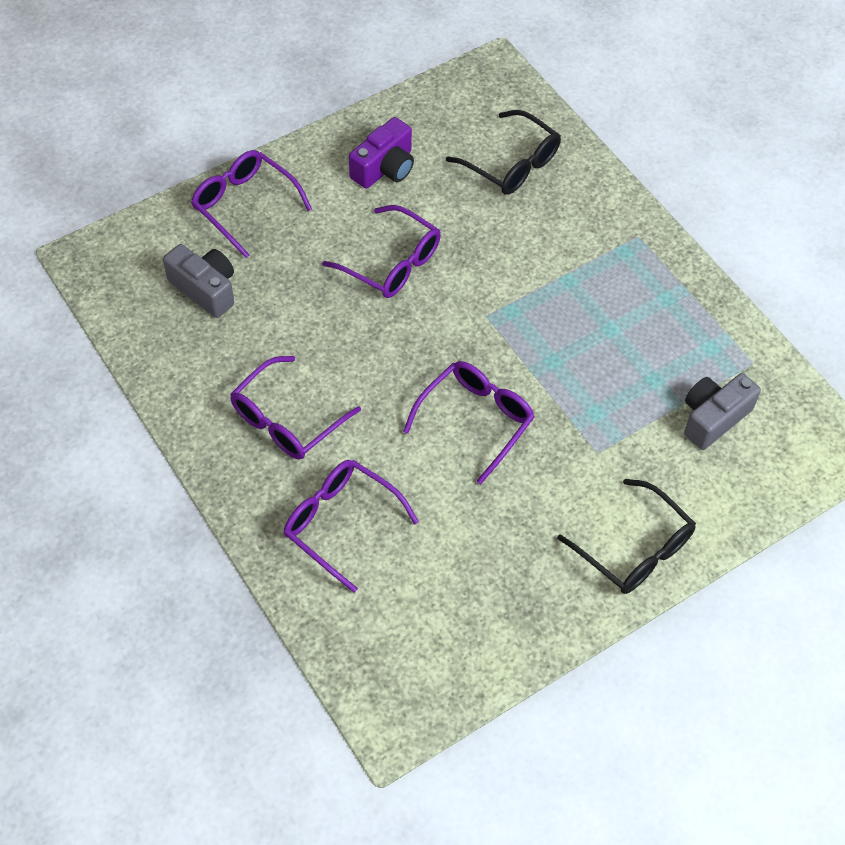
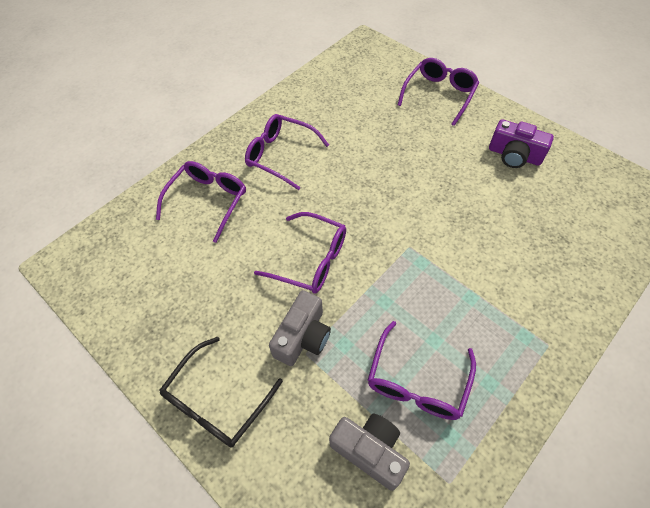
camera: 80 degrees right, 0 degrees up
grey camera [163,244,234,318] -> grey camera moved to [269,290,331,366]
purple glasses [322,205,441,298] -> purple glasses moved to [368,321,476,420]
black glasses [446,110,561,195] -> none

